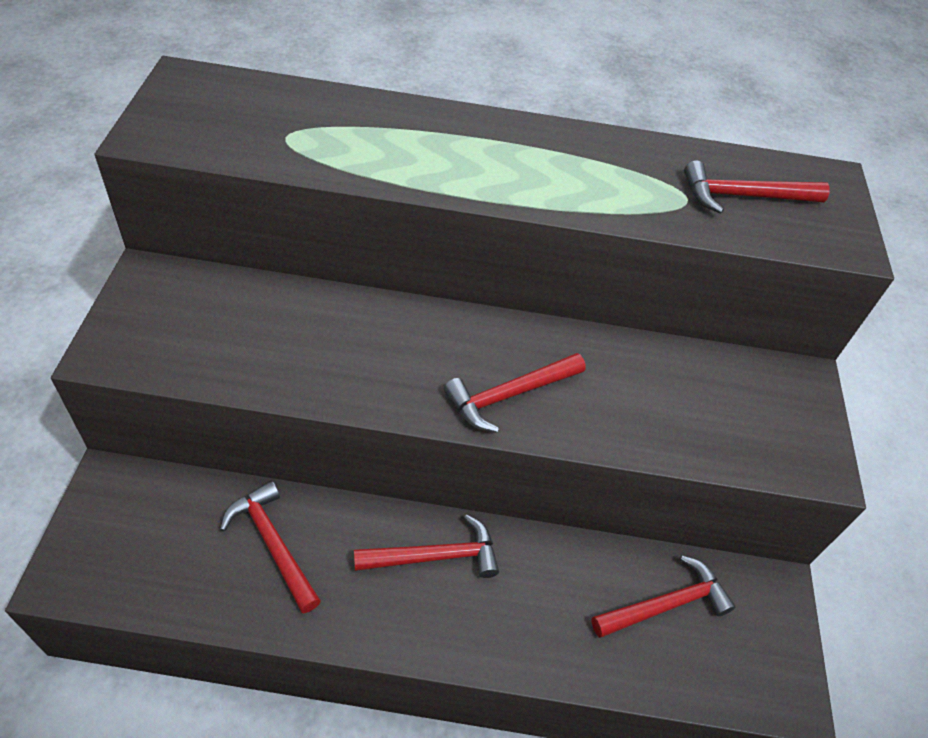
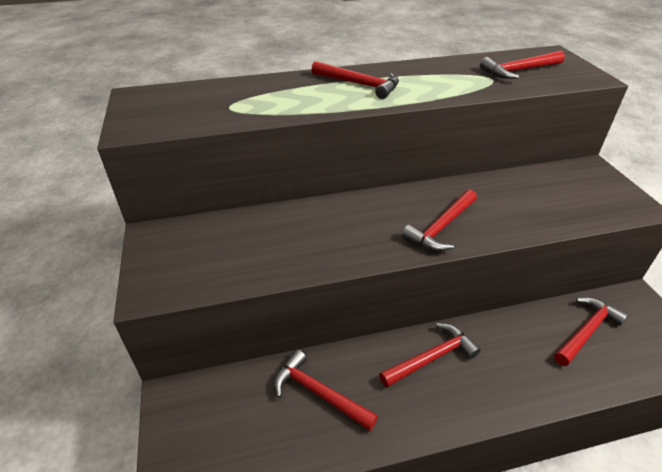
camera: 15 degrees left, 10 degrees down
none -> red hammer [312,61,399,99]

